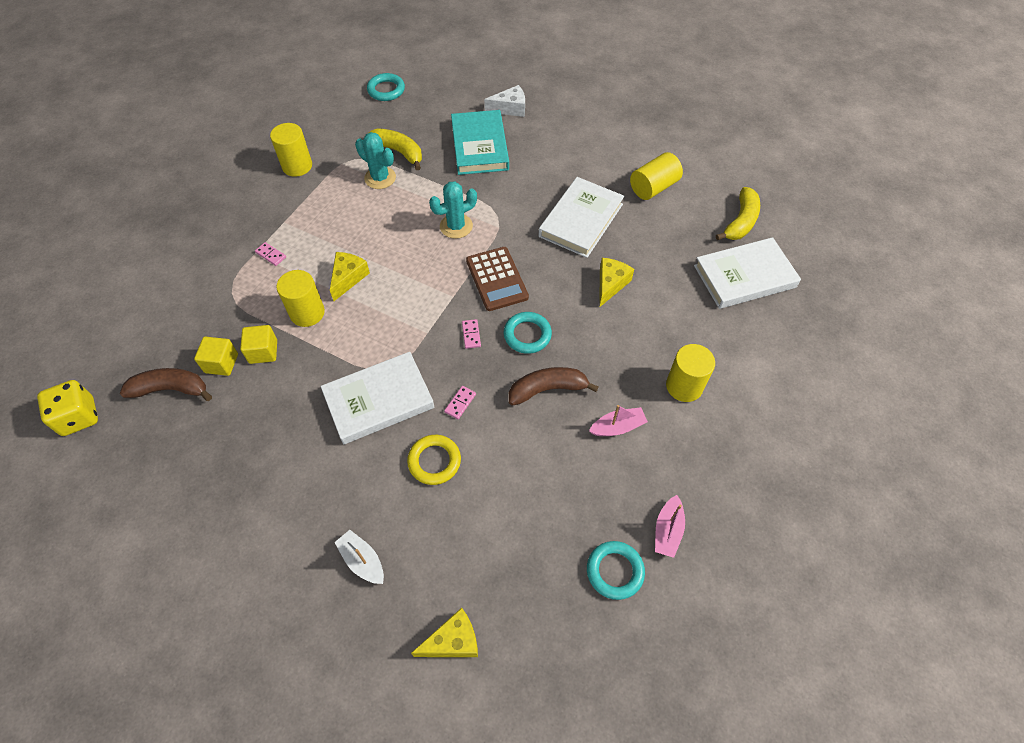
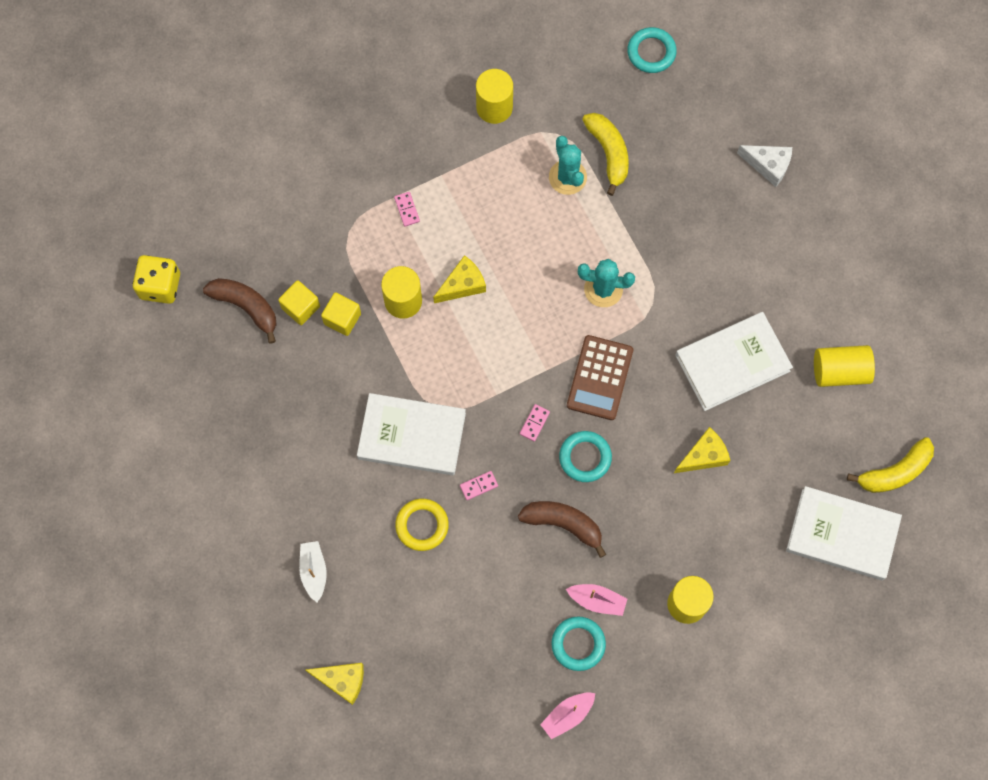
camera: 35 degrees right, 15 degrees up
turquoise book [451,110,509,175] -> none
turquoise ring [587,541,645,600] -> turquoise ring moved to [551,617,606,671]

